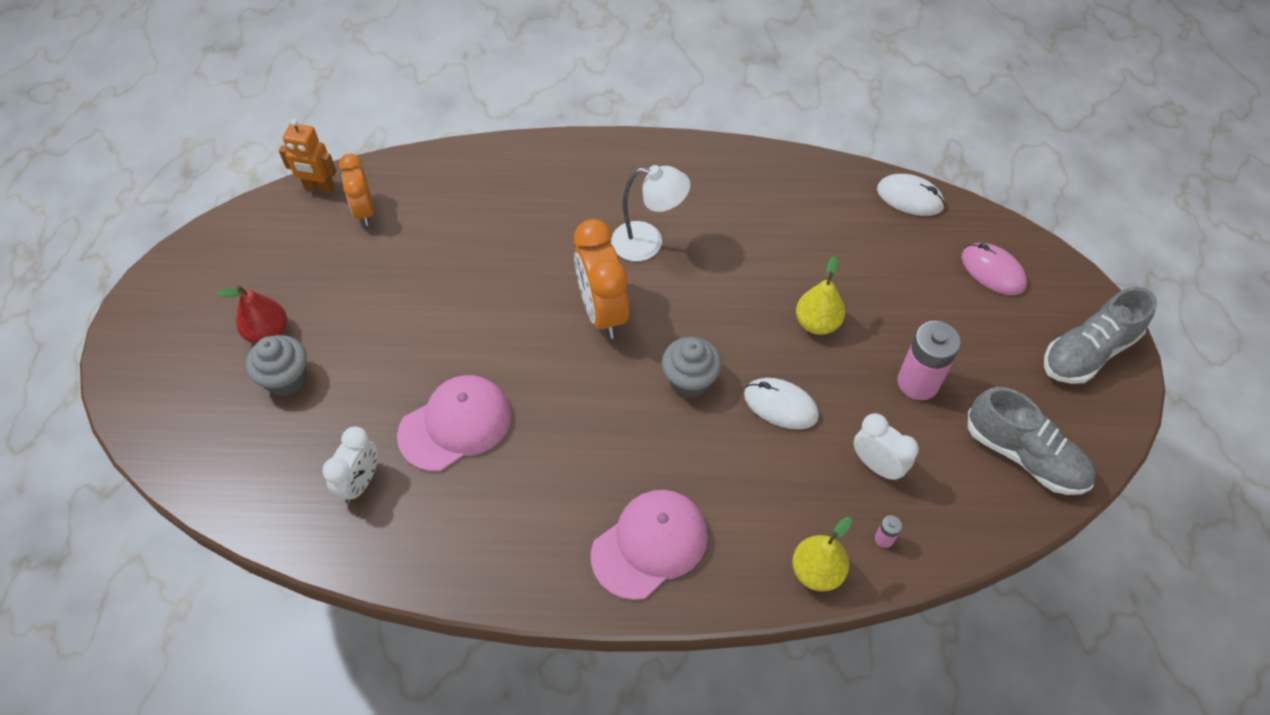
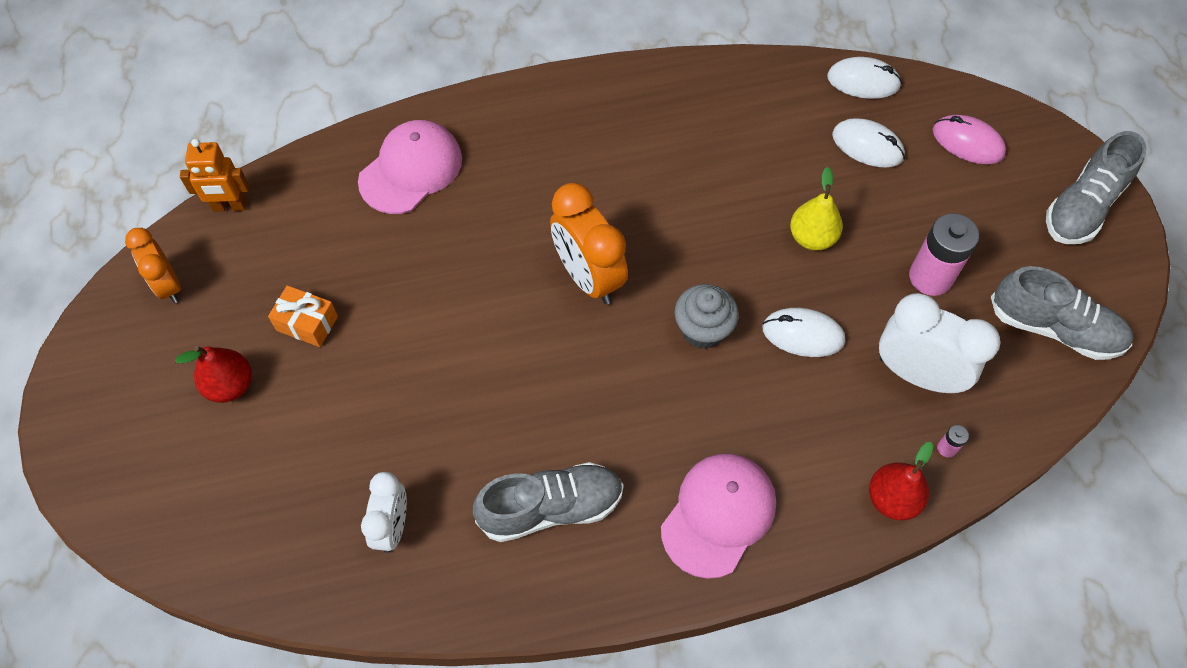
camera: 15 degrees left, 5 degrees up
grey cupcake [246,335,307,396] -> none
orange clock [339,154,374,226] -> orange clock moved to [125,228,181,303]
pink cap [397,375,511,471] -> pink cap moved to [358,120,462,214]
white lamp [611,165,690,261] -> none
yellow pear [792,517,852,591] -> red pear [869,442,933,520]
white clock [854,413,919,481] -> white clock [879,293,1000,393], size x1.58
none -> orange gift [268,285,338,347]
none -> grey shoe [473,462,624,542]
none -> white mouse [832,118,905,168]

